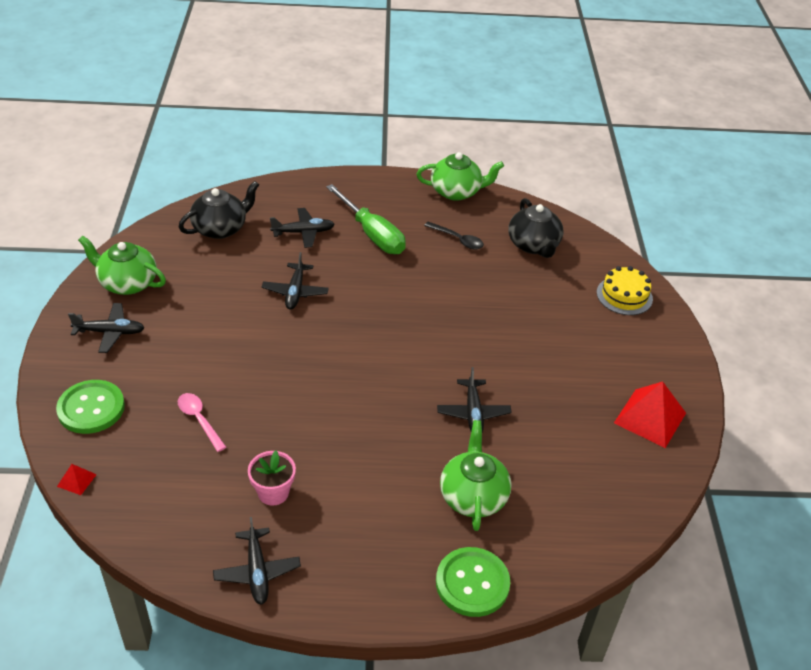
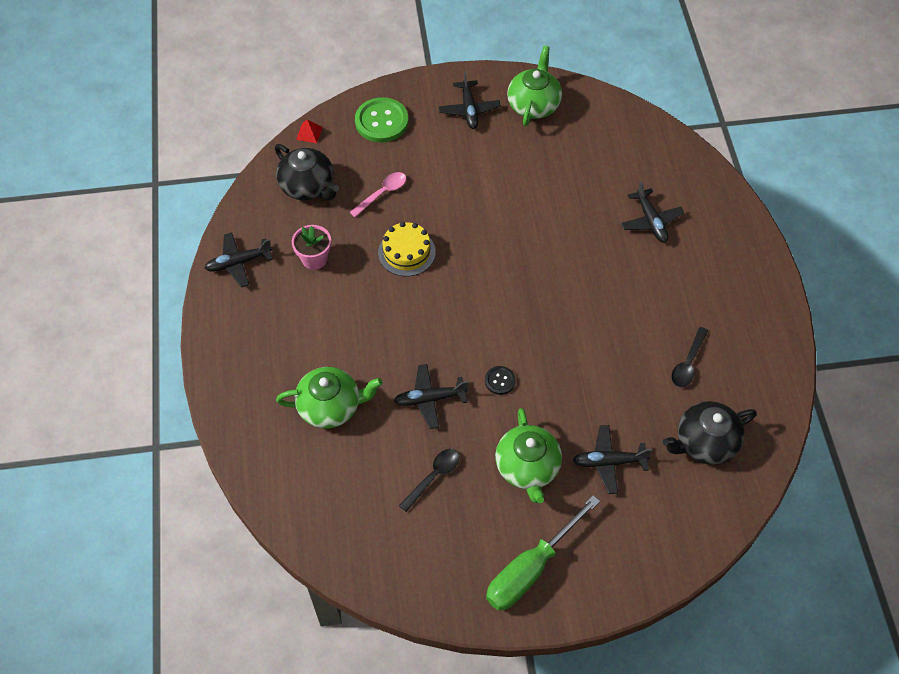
camera: 85 degrees right, 15 degrees up
black teapot [179,181,259,239] -> black teapot moved to [275,144,339,200]
black plane [262,252,329,310] -> black plane moved to [573,425,652,494]
green screwdriver [326,184,406,254] -> green screwdriver moved to [486,495,600,611]
green teapot [416,152,504,201] -> green teapot moved to [495,408,562,503]
green button [436,547,510,617] -> none
yellow cake [597,266,653,315] -> yellow cake moved to [378,222,436,276]
red pyramid [614,381,686,448] -> none
none -> black spoon [399,449,460,512]
none -> black button [485,366,516,395]

